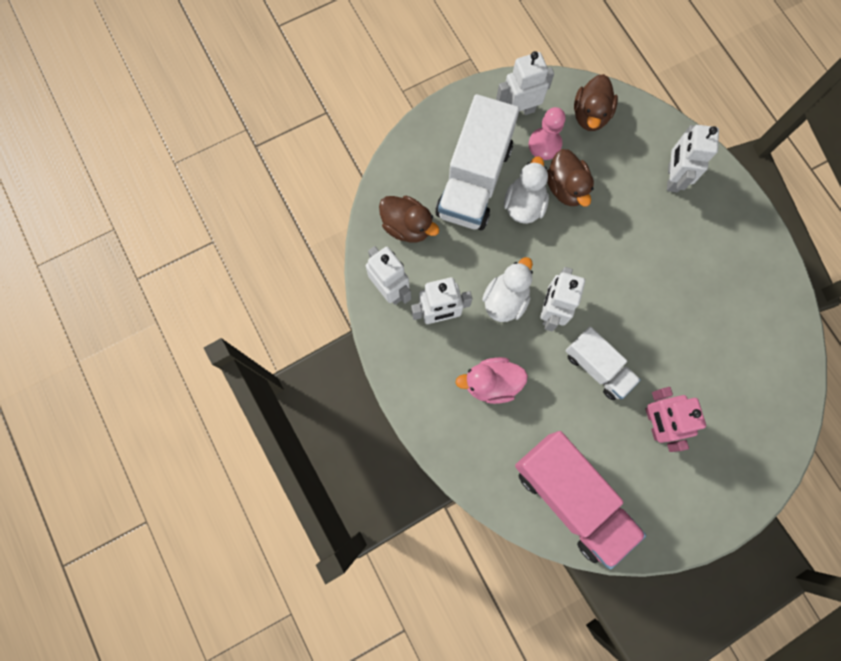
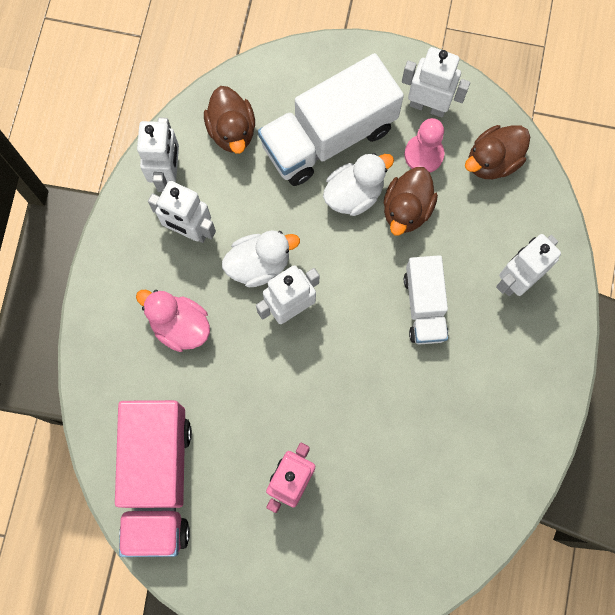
camera: 40 degrees right, 0 degrees up
white truck [566,326,641,400] -> white truck moved to [404,255,448,345]

